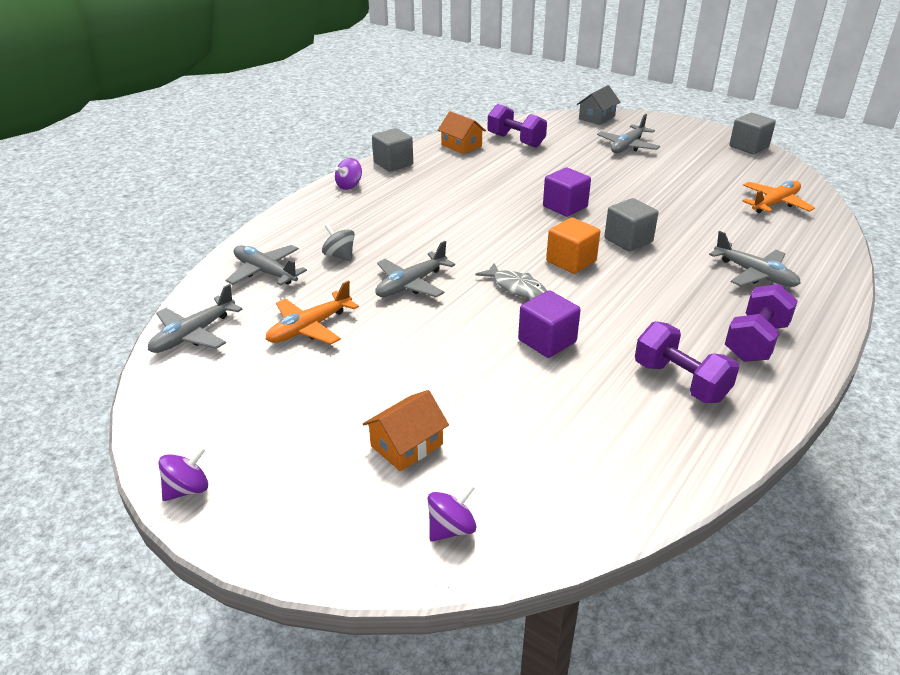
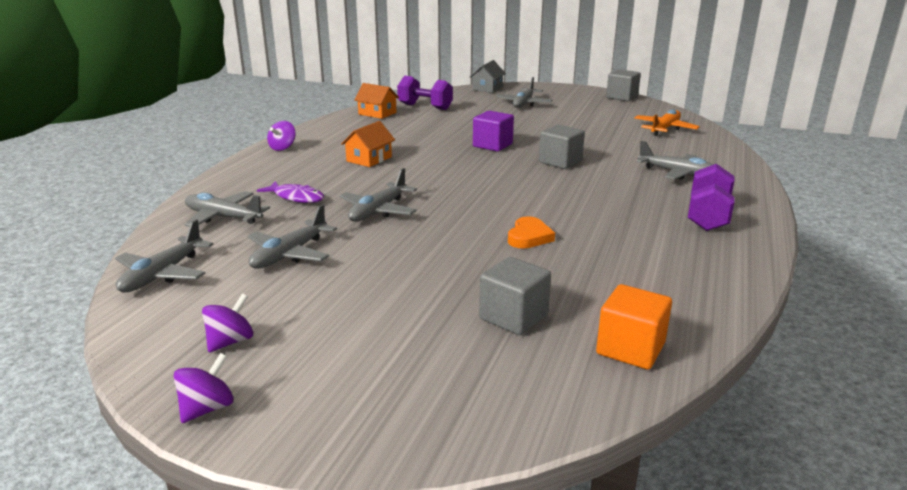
camera: 15 degrees left, 10 degrees down
orange plane [266,281,359,344] -> grey plane [248,204,337,268]
grey spinning top [322,224,355,261] -> purple fish [257,181,324,203]
orange house [363,390,449,471] -> orange house moved to [341,121,395,167]
grey cube [372,128,413,172] -> grey cube moved to [479,257,551,335]
purple spinning top [428,484,477,542] -> purple spinning top moved to [202,293,254,353]
grey fish [476,263,547,299] -> none
purple cube [518,290,581,358] -> orange heart [508,216,555,249]
orange cube [546,217,600,274] -> orange cube moved to [596,284,672,370]
purple dumbbell [635,321,739,403] -> none

